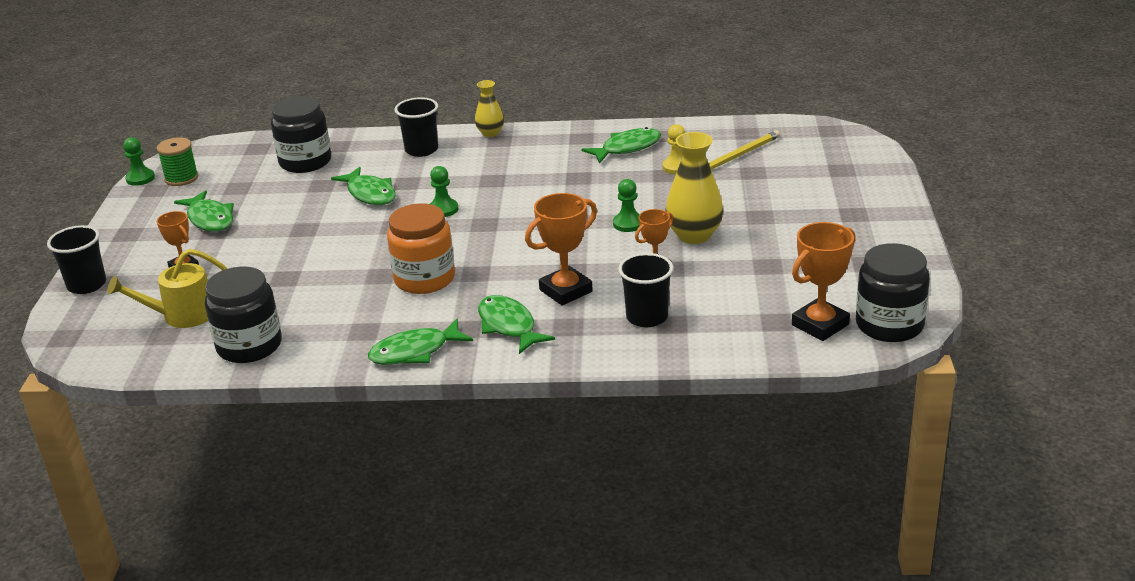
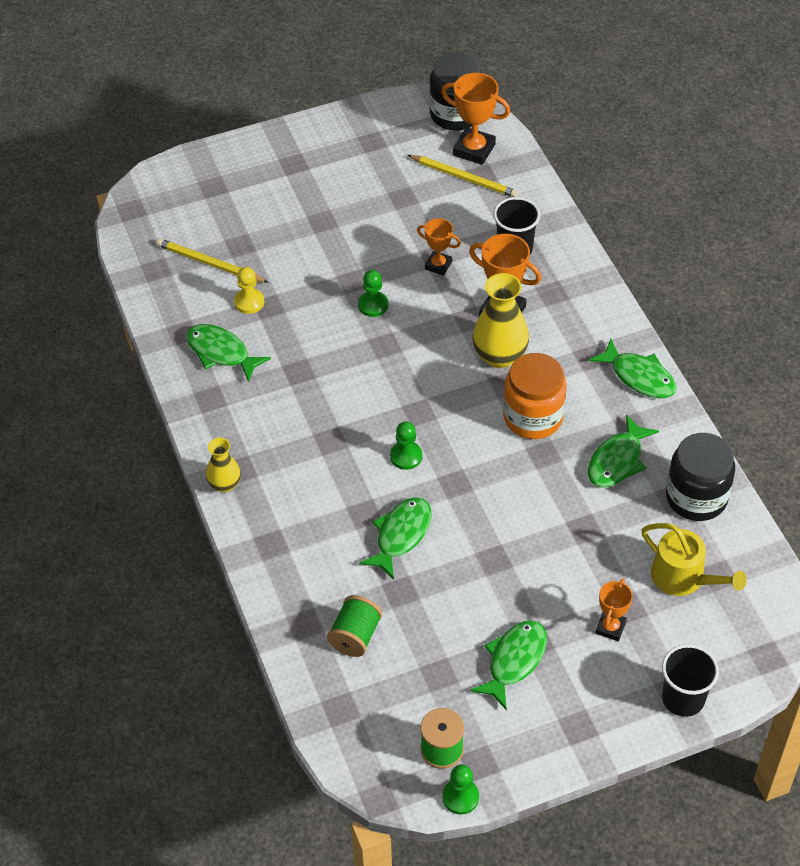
camera: 115 degrees left, 20 degrees up
black jar [271,96,331,173] -> green spool [327,595,382,657]
black cup [395,97,438,157] -> none
green fish [478,295,555,354] -> green fish moved to [588,414,659,488]
yellow vase [665,132,724,244] -> yellow vase moved to [473,273,529,368]
none -> yellow pencil [408,155,519,197]

